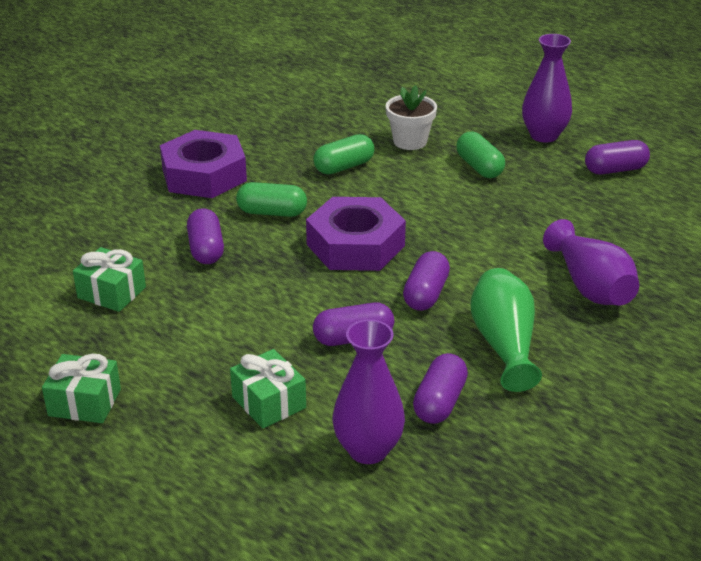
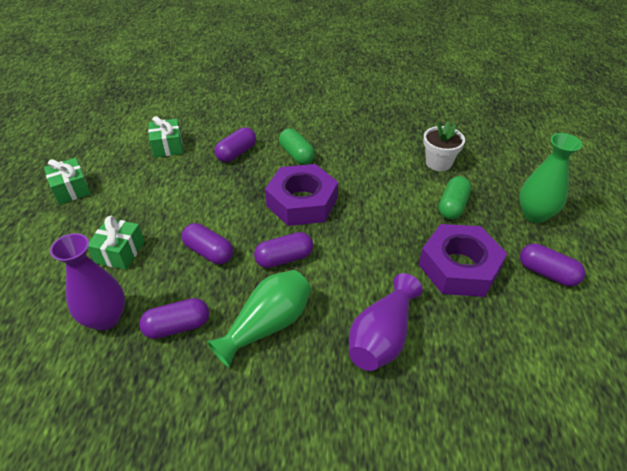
camera: 50 degrees right, 10 degrees up
purple nut [160,130,247,198] -> purple nut moved to [419,224,507,297]
green capsule [313,134,374,174] -> none
purple vase [522,34,572,143] -> green vase [519,133,582,223]

